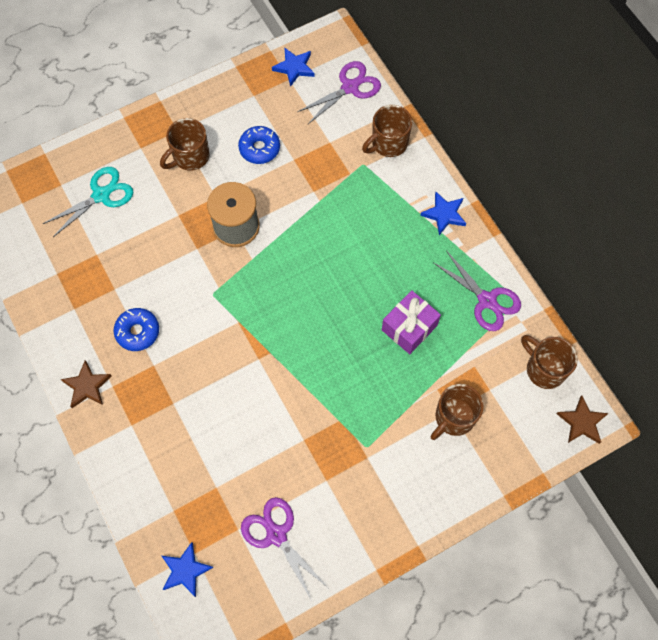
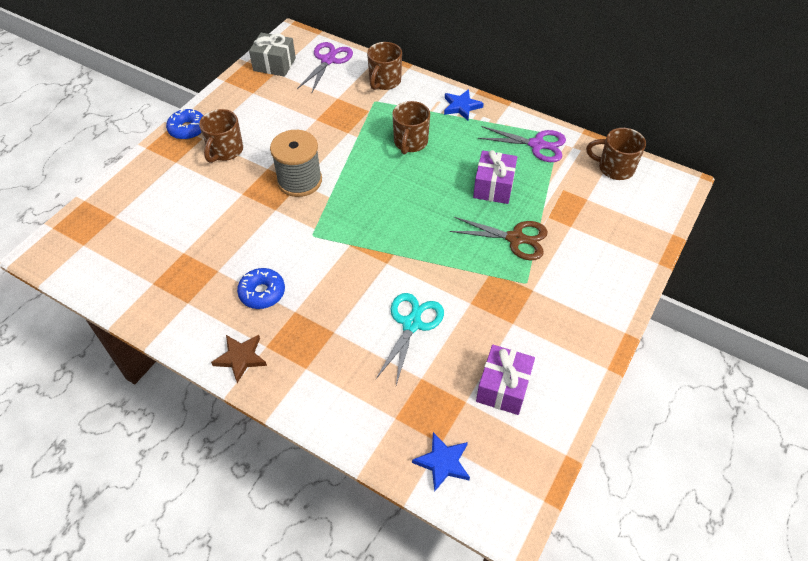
camera: 30 degrees left, 15 degrees down
turquoise scissors [43,167,133,237] -> turquoise scissors moved to [376,293,444,385]
blue donut [238,126,280,164] -> blue donut moved to [166,109,203,140]
purple scissors [241,497,327,601] -> purple gift [476,345,535,415]
blue star [272,47,315,87] -> grey gift [249,33,296,77]
brown mug [430,384,484,440] -> brown mug moved to [392,101,430,155]
brown star [557,396,609,444] -> none
none -> brown scissors [450,217,548,260]

